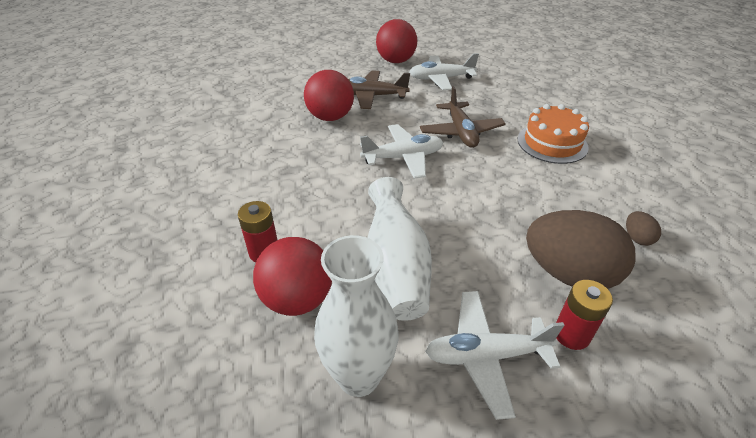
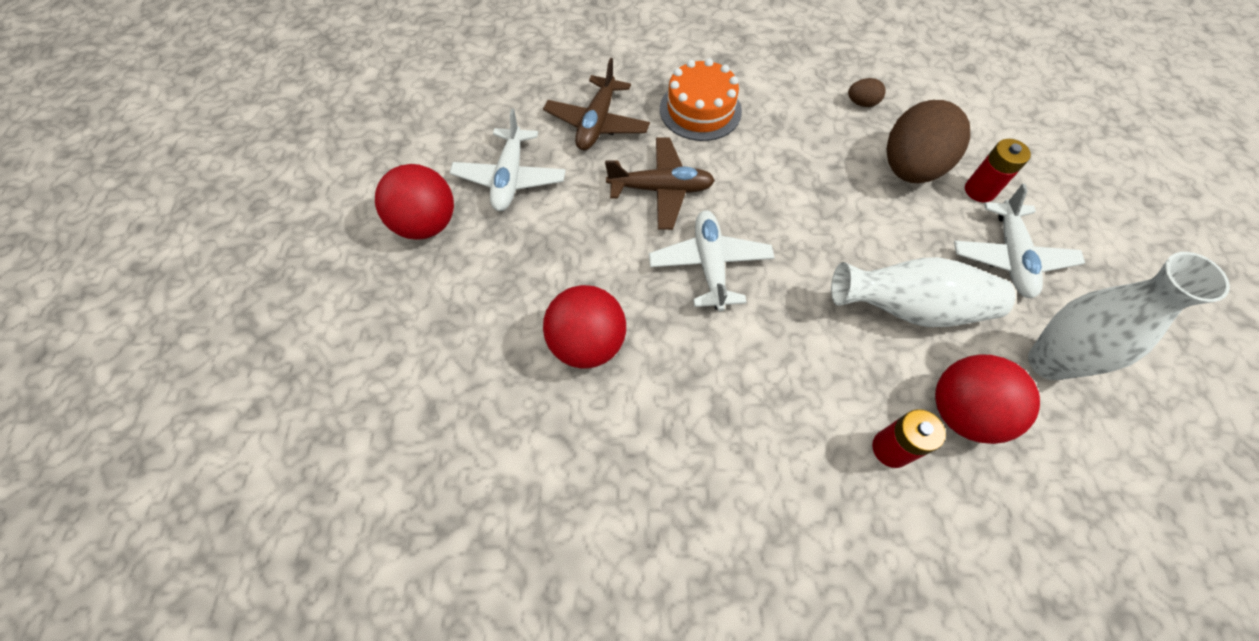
camera: 80 degrees left, 20 degrees up
brown plane [348,70,410,109] -> brown plane moved to [543,58,650,150]

